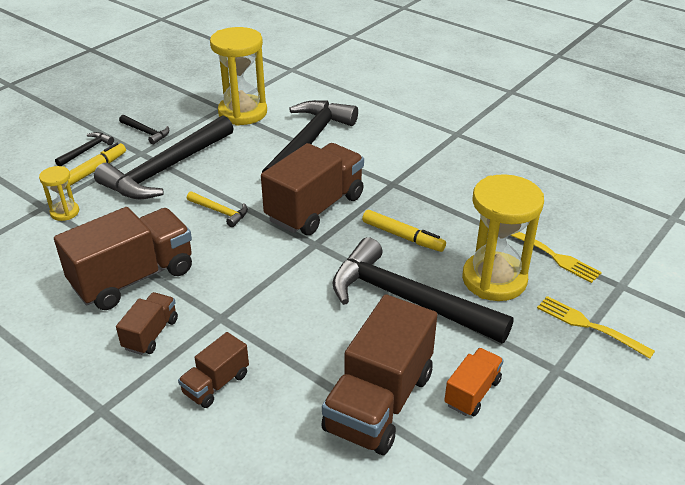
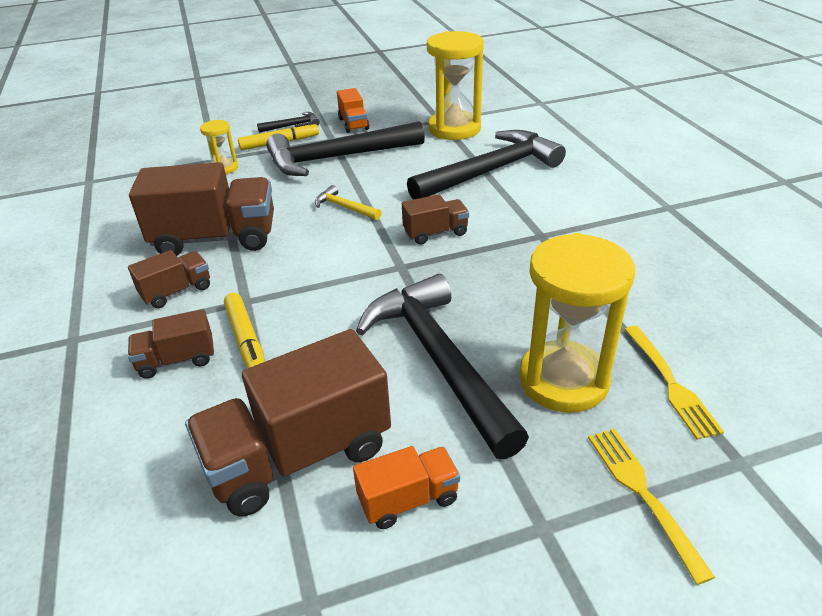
camera: 35 degrees right, 0 degrees up
black hammer [119,115,169,145] -> orange truck [337,88,370,133]
yellow hammer [187,191,248,227] -> yellow hammer turned 150 degrees clockwise [315,185,381,220]
brown truck [261,143,364,235] -> brown truck [402,194,469,245], size x0.50
yellow marker [362,210,446,252] -> yellow marker moved to [224,293,265,368]

